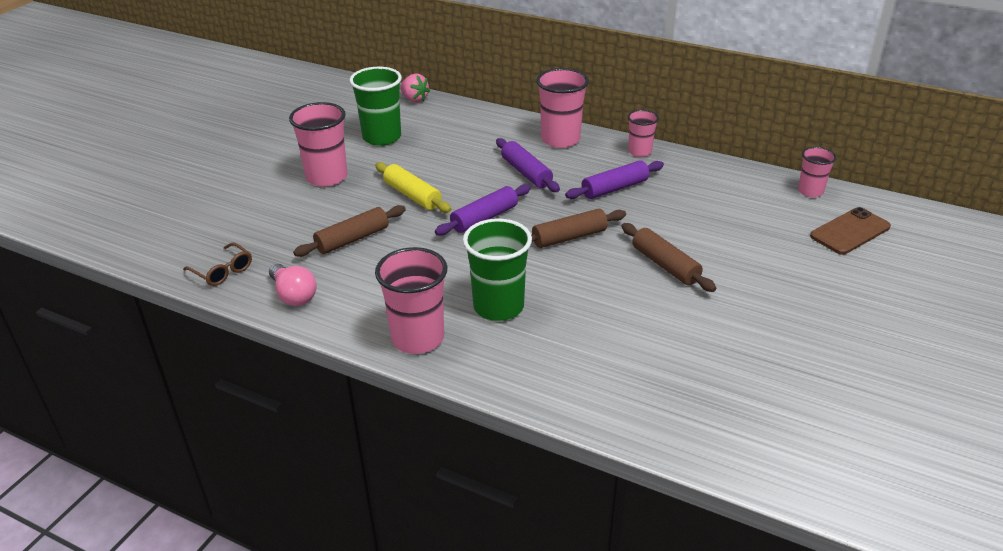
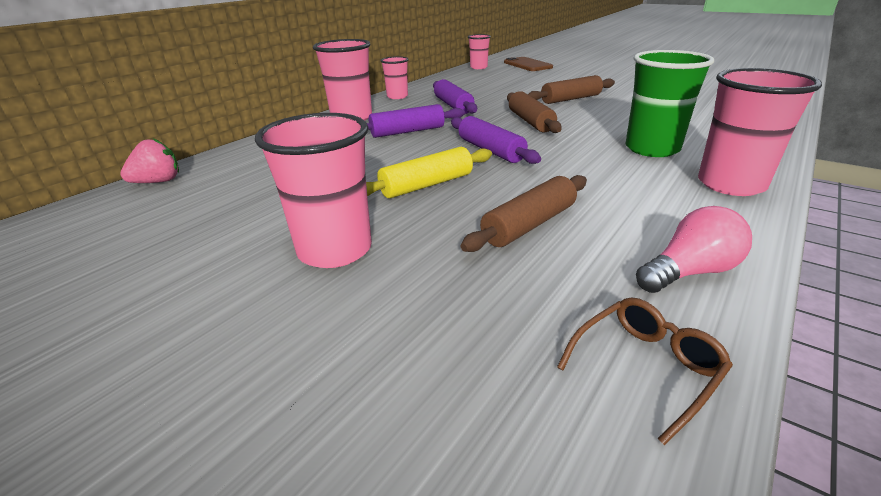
camera: 80 degrees left, 5 degrees down
brown rolling pin [293,205,406,257] -> brown rolling pin turned 75 degrees clockwise [461,175,587,252]
green cup [350,67,402,146] -> none

